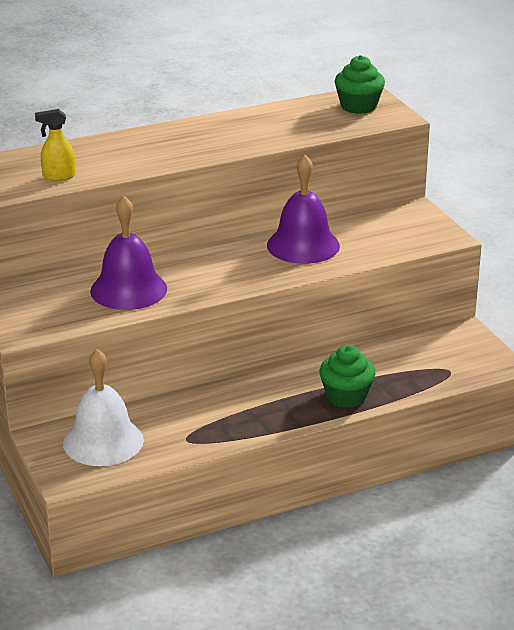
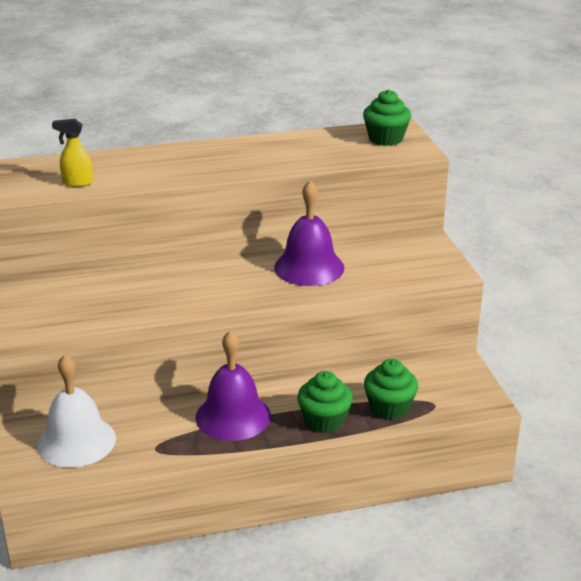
camera: 10 degrees right, 0 degrees up
purple bell [90,196,167,310] -> purple bell moved to [196,331,271,441]
none -> green cupcake [364,359,418,420]

